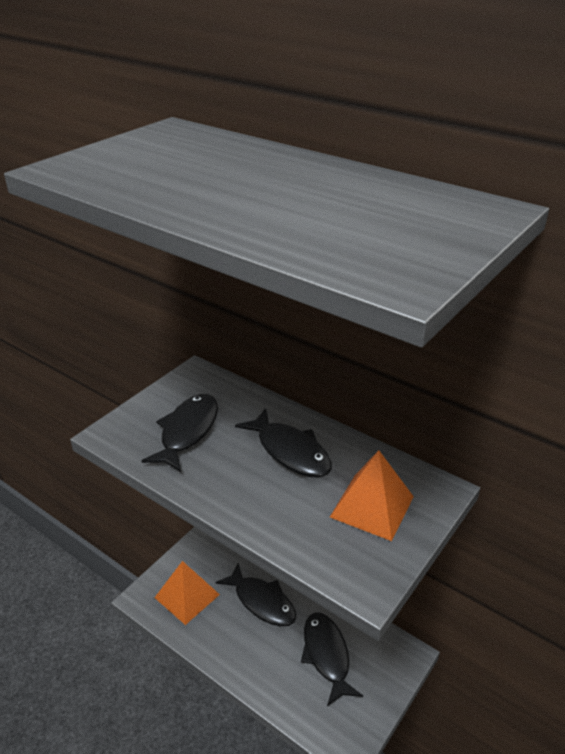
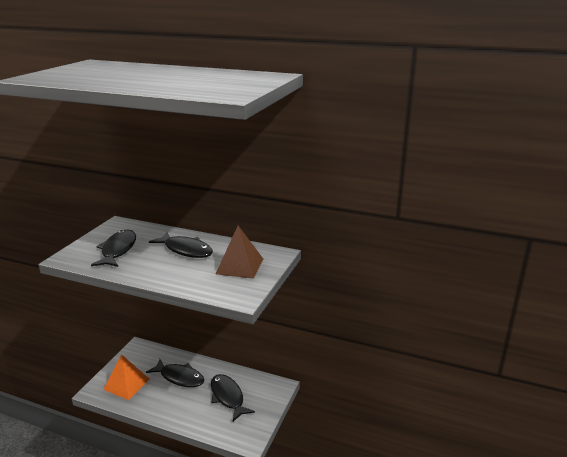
camera: 15 degrees left, 10 degrees down
orange pyramid [330,450,414,541] -> brown pyramid [216,226,263,279]

